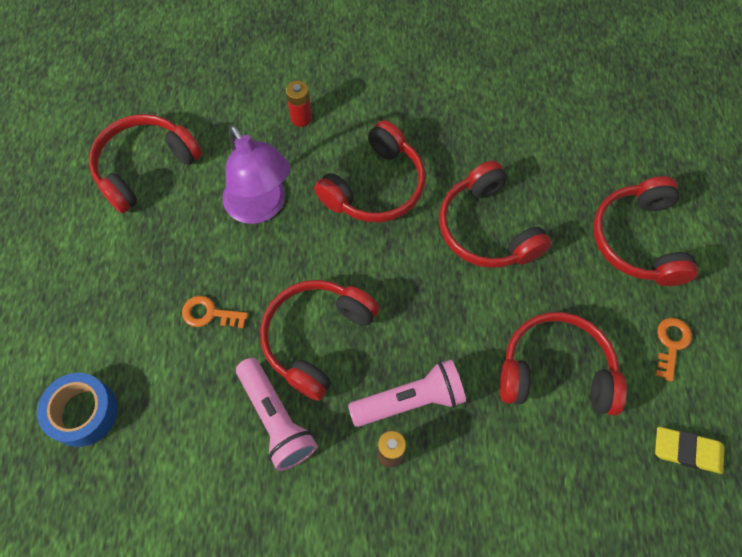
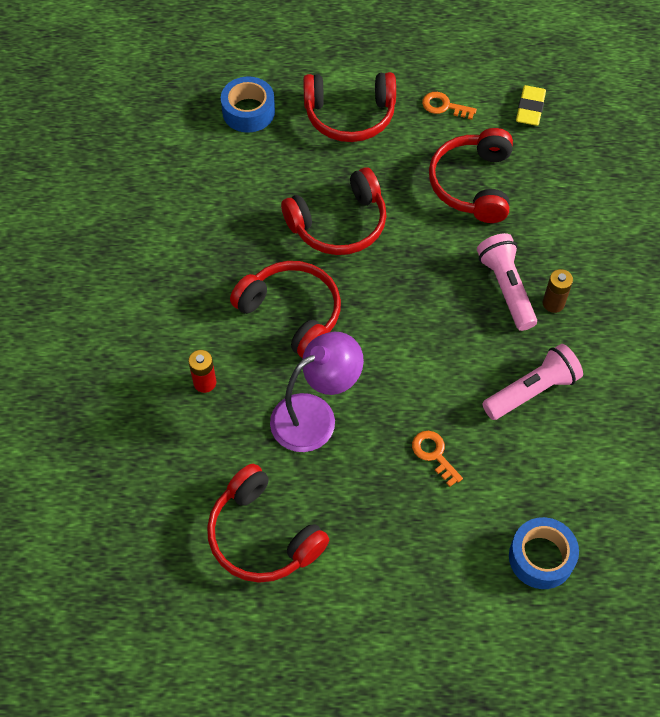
camera: 90 degrees left, 5 degrees down
orange key [182,296,248,328] -> orange key turned 135 degrees clockwise [412,431,463,487]
red headphones [260,280,379,401] -> none
none -> blue tape [221,76,275,133]

